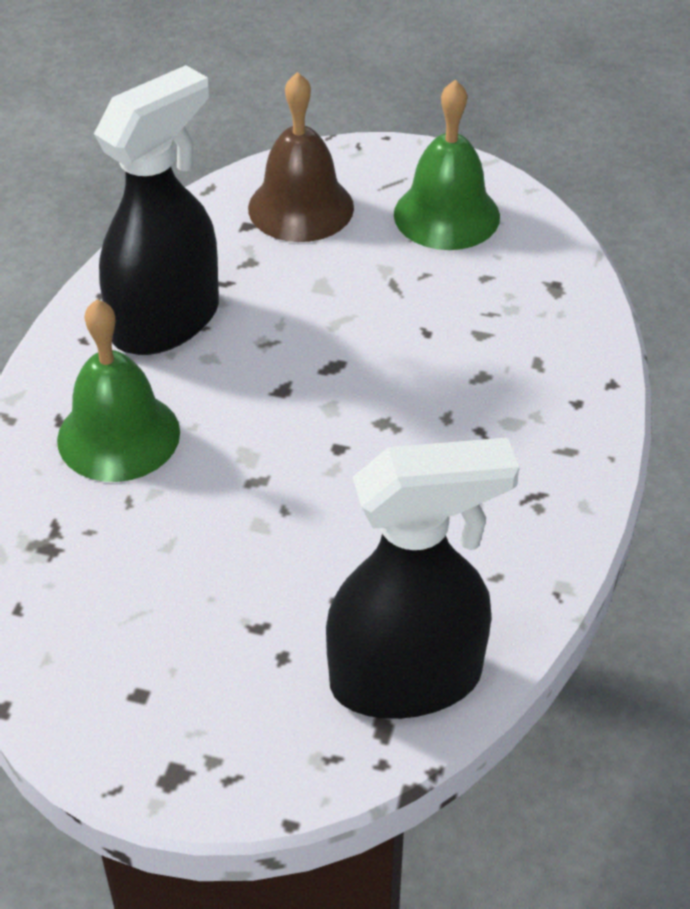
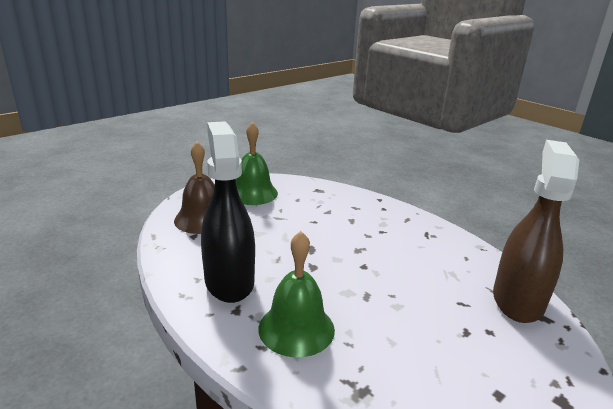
camera: 60 degrees left, 20 degrees down
black spray bottle [326,438,519,719] -> brown spray bottle [493,140,579,323]

